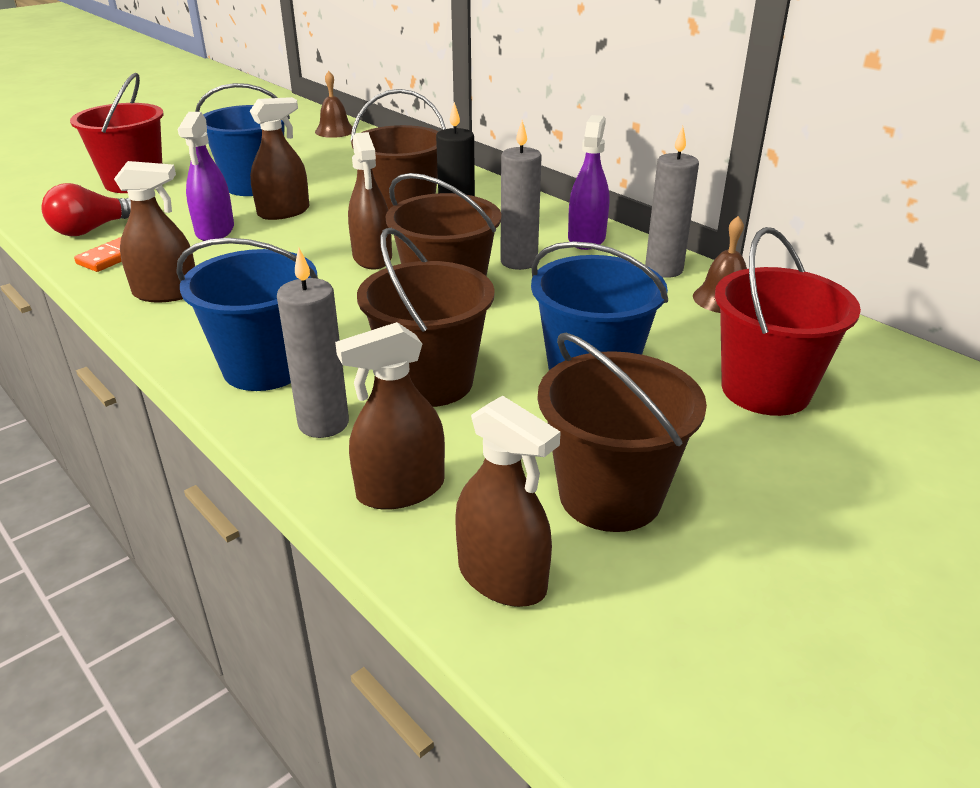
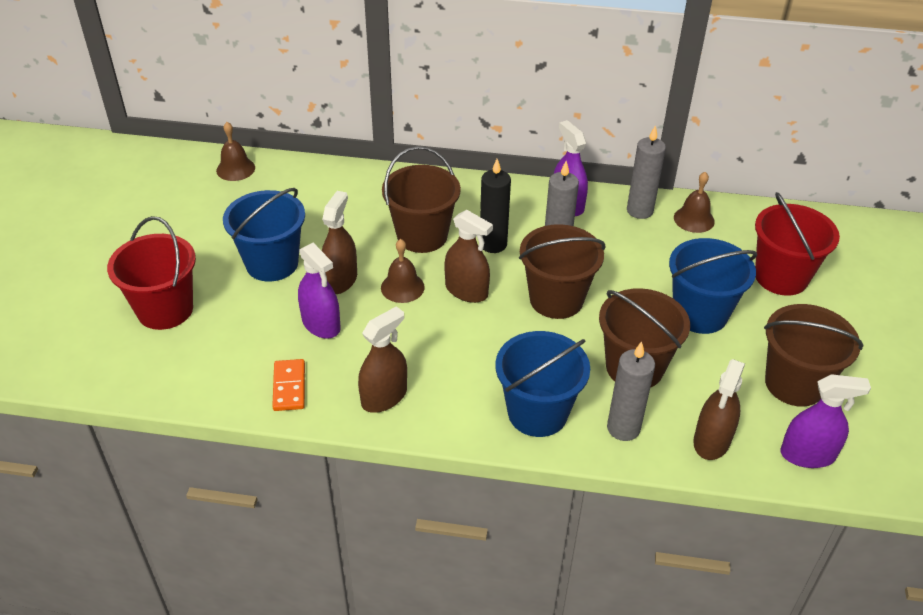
camera: 40 degrees left, 10 degrees up
red light bulb [41,183,131,236] -> none
brown spray bottle [455,396,561,607] -> purple spray bottle [780,374,871,468]
none -> brown bell [381,239,425,303]

